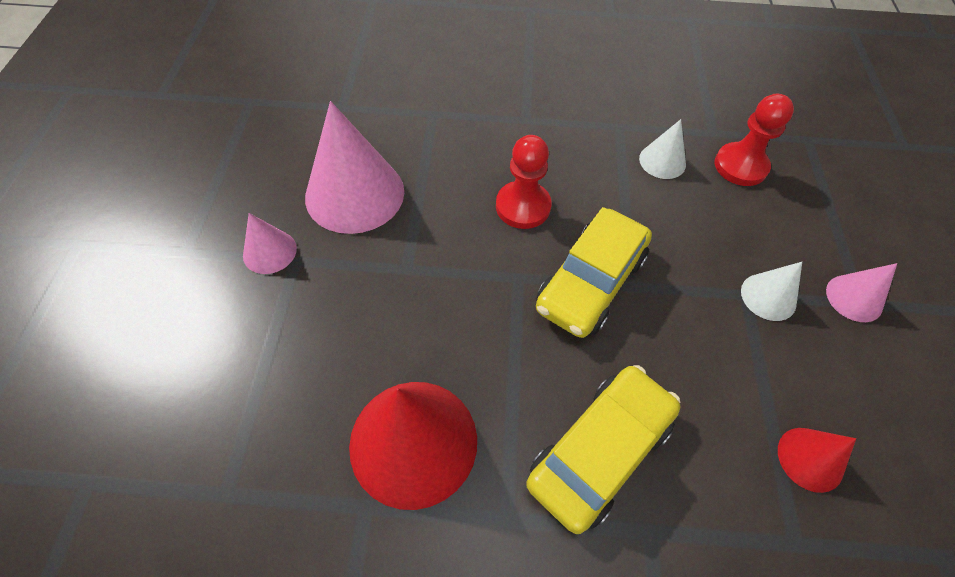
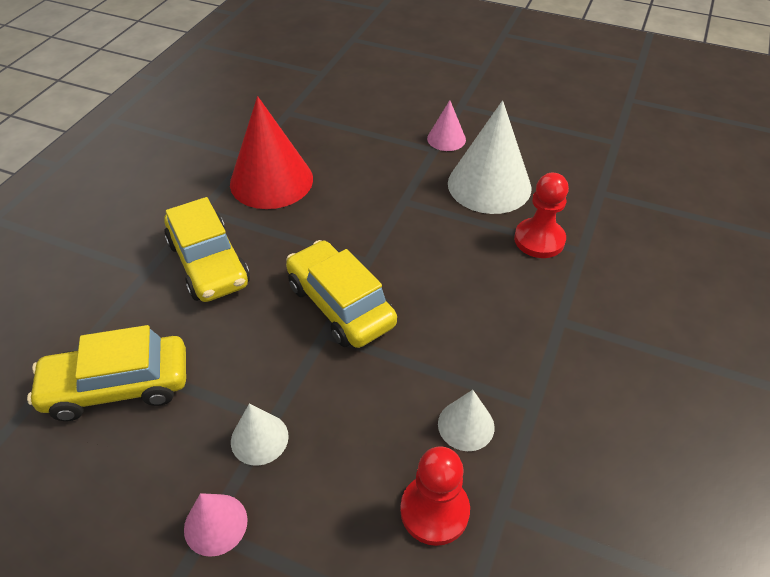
camera: 110 degrees right, 10 degrees down
pink cone [305,101,404,234] -> white cone [448,100,532,214]
red pawn [496,135,552,229] -> red pawn moved to [514,173,569,258]
red cone [778,428,856,493] -> yellow car [27,325,186,421]

